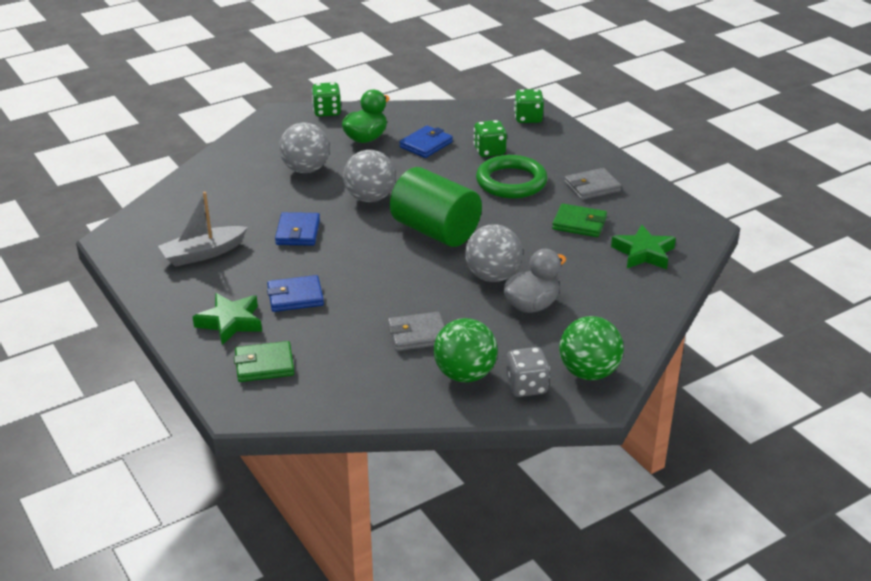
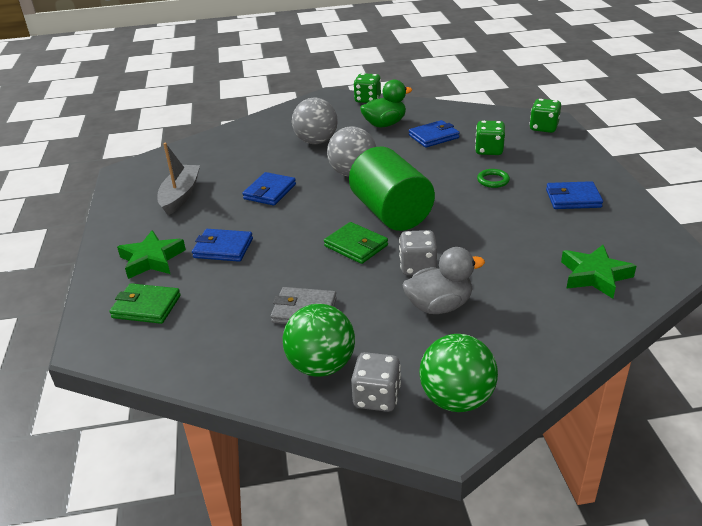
camera: 25 degrees right, 0 degrees up
grey boat [158,192,248,267] -> grey boat turned 105 degrees clockwise [157,143,200,215]
grey ball [465,224,523,282] -> grey dice [399,230,437,275]
green ring [476,155,548,198] -> green ring [477,169,510,188], size x0.45
green wallet [552,203,607,237] -> green wallet moved to [324,222,388,264]
grey wallet [564,168,621,200] -> blue wallet [546,181,603,209]

